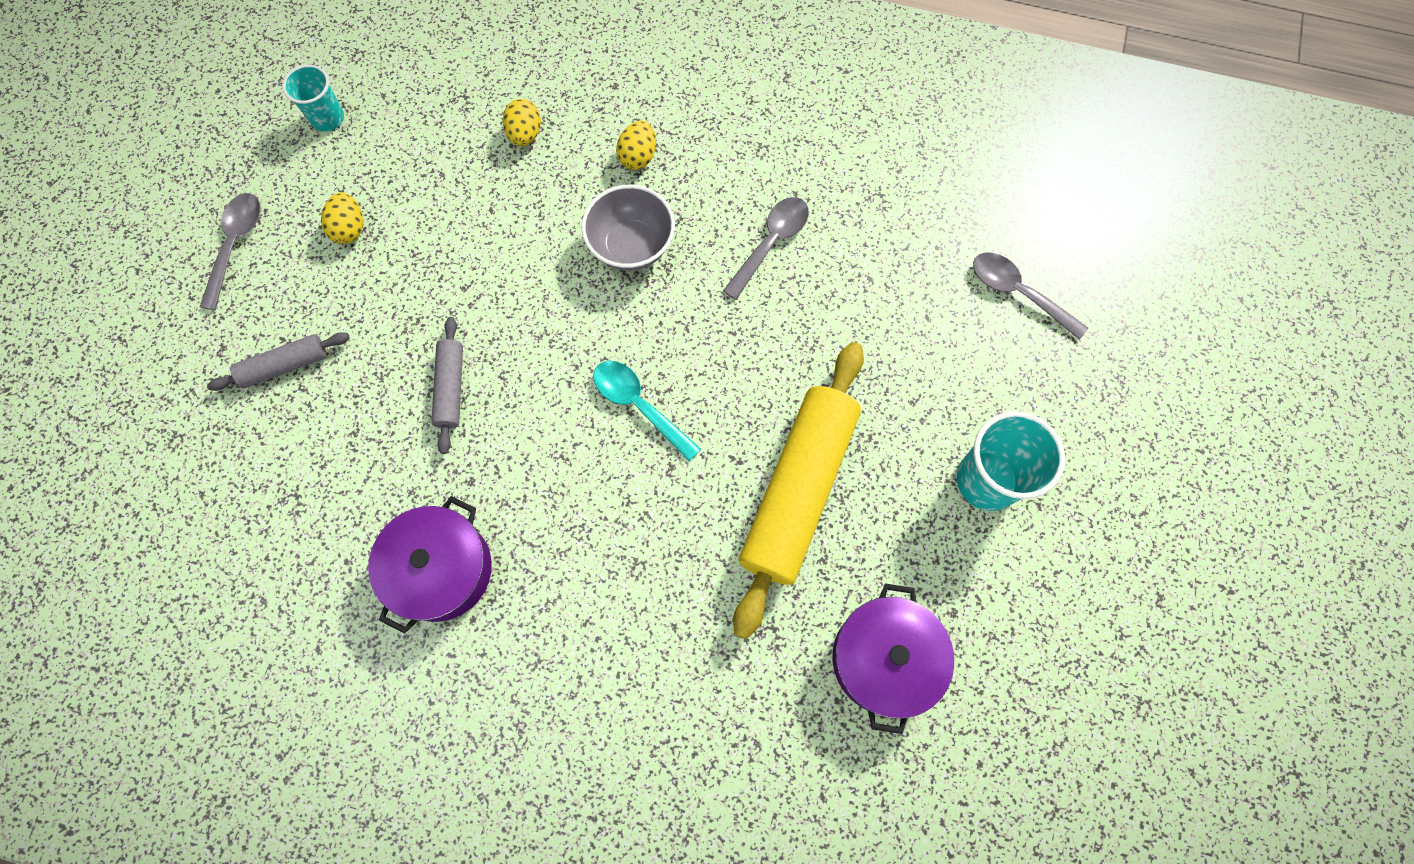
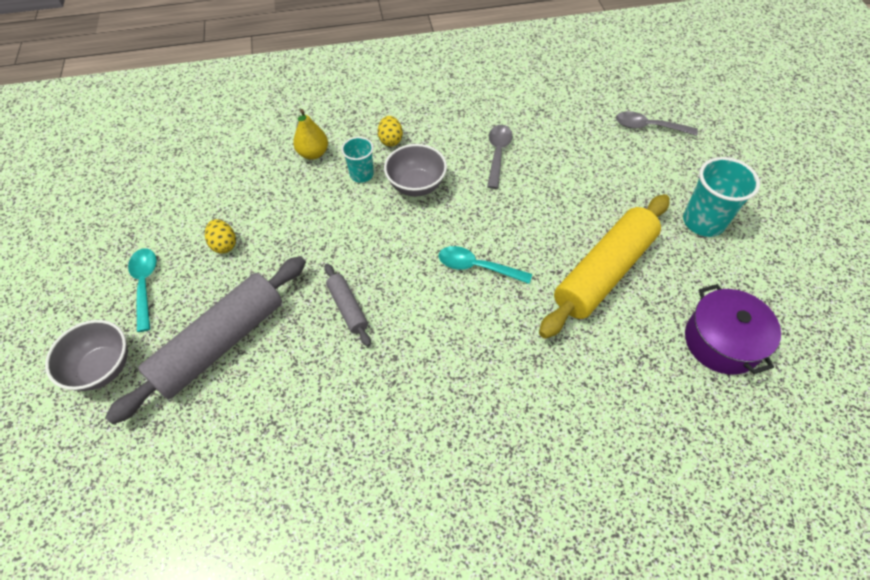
camera: 25 degrees left, 15 degrees down
grey spoon [200,193,260,310] -> turquoise spoon [128,248,157,332]
grey rolling pin [207,332,350,391] -> grey rolling pin [105,256,306,424], size x2.13
turquoise cup [282,65,344,131] -> turquoise cup moved to [341,137,374,183]
purple pot [368,496,492,634] -> none
yellow egg [502,99,541,146] -> yellow pear [293,109,328,160]
yellow rolling pin [733,342,864,639] -> yellow rolling pin turned 45 degrees clockwise [539,194,670,339]
none -> grey bowl [45,320,128,391]

